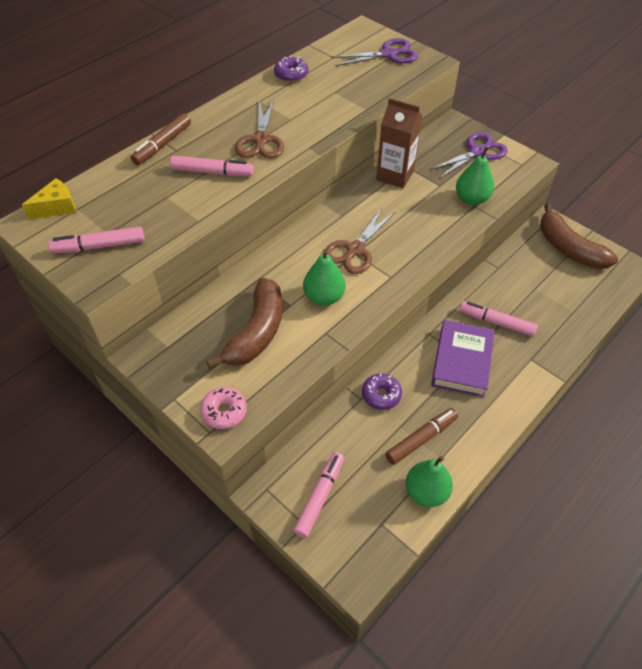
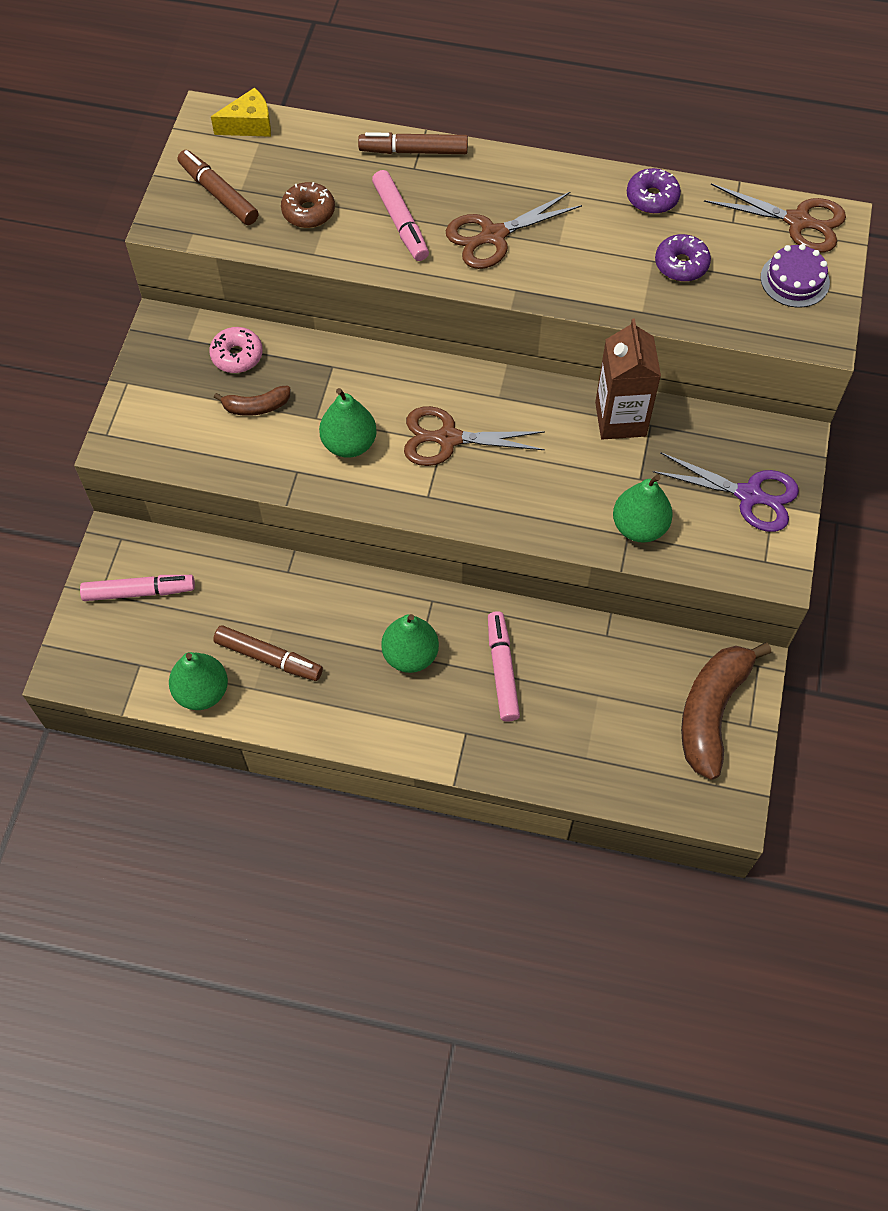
camera: 60 degrees right, 10 degrees up
yellow cheese [22,178,76,219] -> yellow cheese turned 45 degrees counterclockwise [211,87,271,137]
pink marker [48,227,145,254] -> brown marker [178,150,259,225]
pink donut [200,387,247,429] -> pink donut moved to [209,327,263,373]
brown banana [206,278,282,369] -> brown banana [214,386,290,416], size x0.50
purple scissors [331,38,418,66] -> purple cake [760,244,830,308]
purple donut [362,373,402,410] -> purple donut moved to [655,234,711,282]
purple book [431,320,495,397] -> green pear [381,614,439,673]
none -> brown donut [281,182,335,228]
none -> brown scissors [704,183,846,253]

